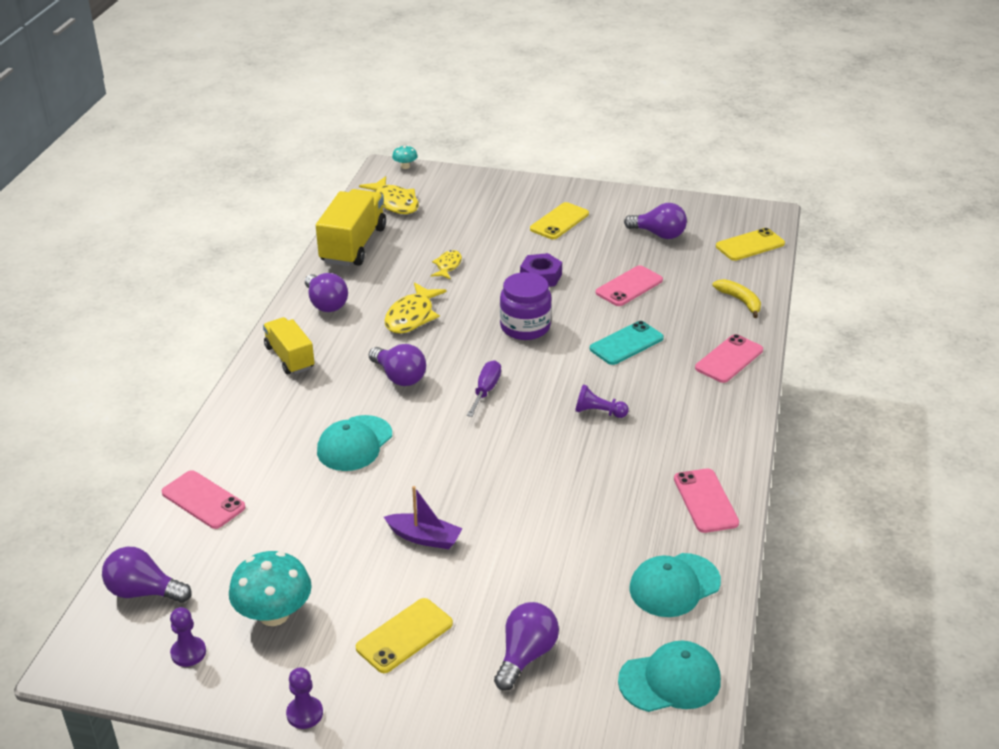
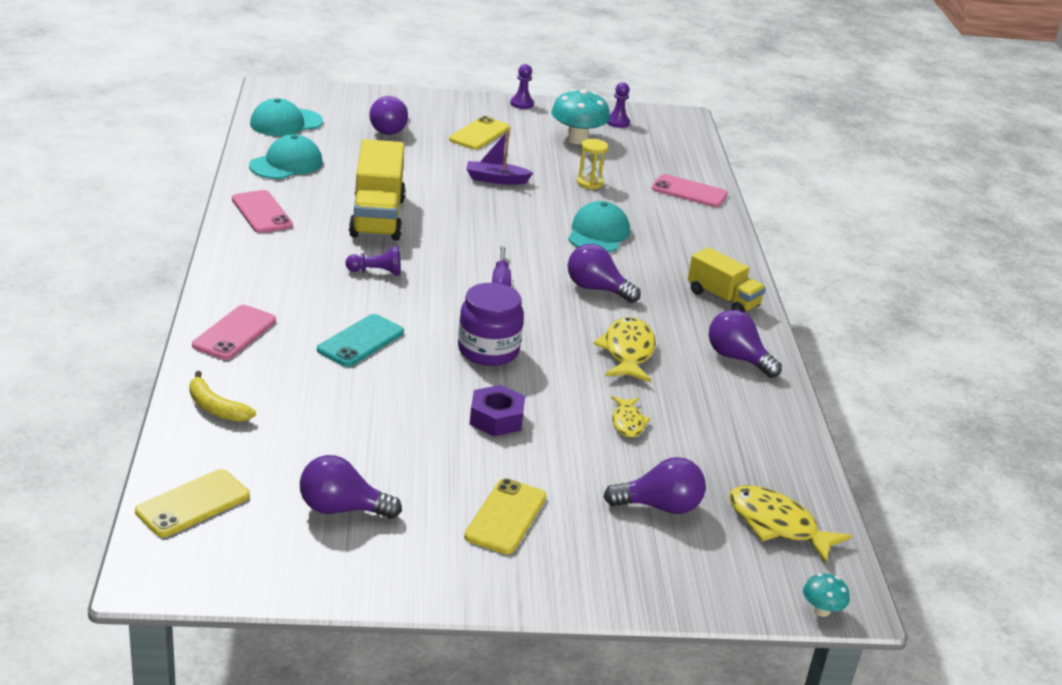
camera: 160 degrees right, 5 degrees down
purple light bulb [102,547,192,603] -> purple light bulb moved to [604,457,706,514]
yellow truck [316,189,386,266] -> yellow truck moved to [349,139,406,240]
pink phone [596,265,663,306] -> none
none -> yellow hourglass [577,139,608,189]

